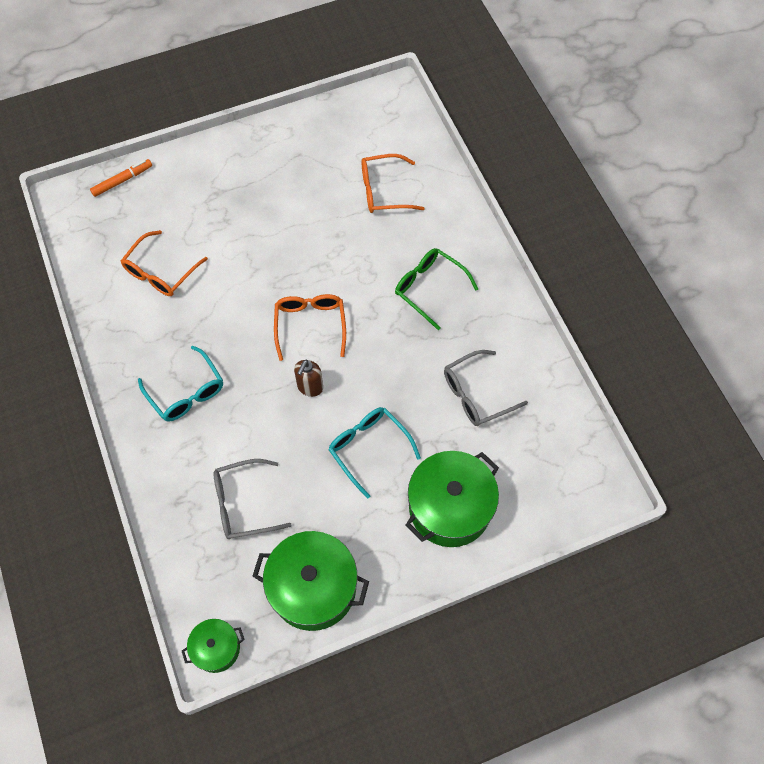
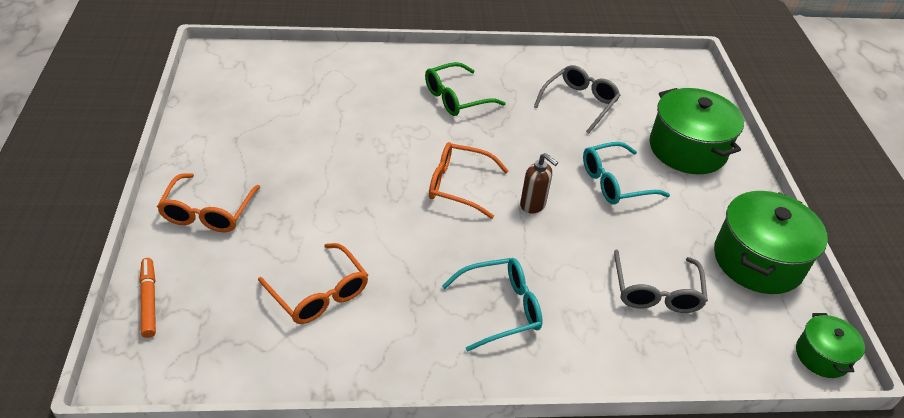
camera: 75 degrees left, 20 degrees down
orange glasses [361,154,425,213] -> orange glasses moved to [157,173,260,232]
grey glasses [444,350,528,426] -> grey glasses turned 135 degrees counterclockwise [534,65,620,134]

